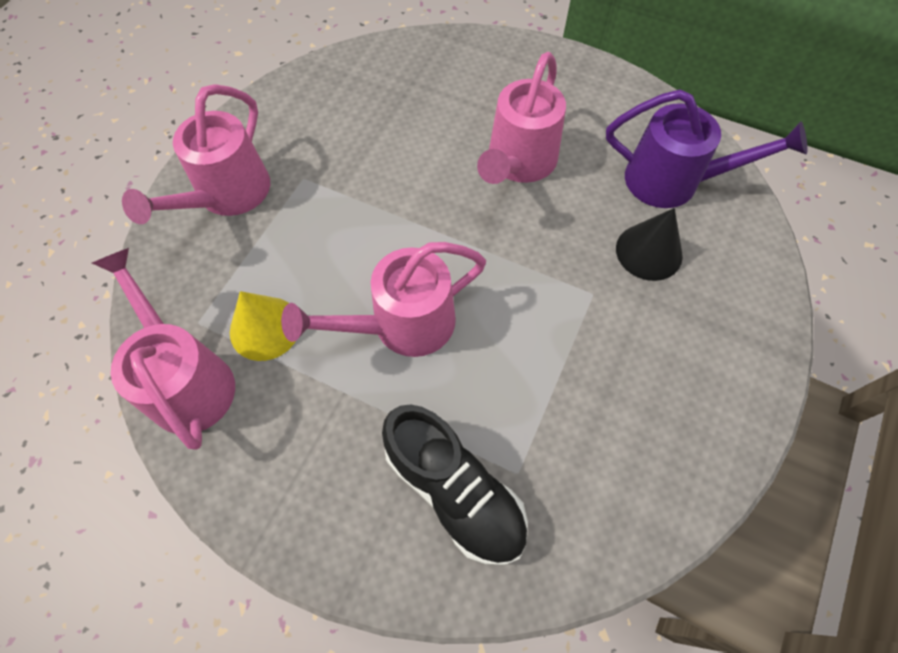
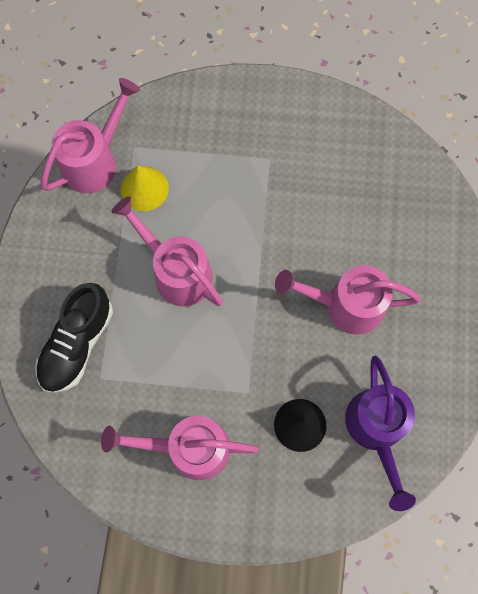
camera: 70 degrees right, 10 degrees up
pink watering can [122,84,270,224] -> pink watering can moved to [101,416,259,480]

